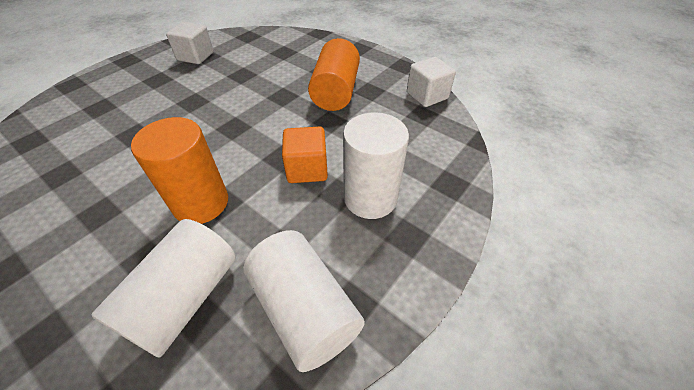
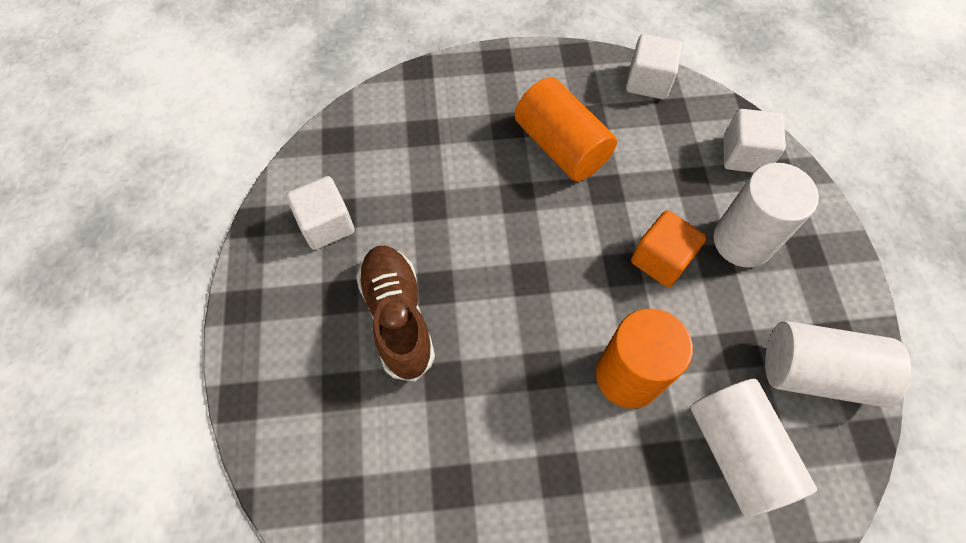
camera: 45 degrees left, 15 degrees up
none -> brown shoe [356,245,435,382]
none -> white cube [723,109,786,173]

